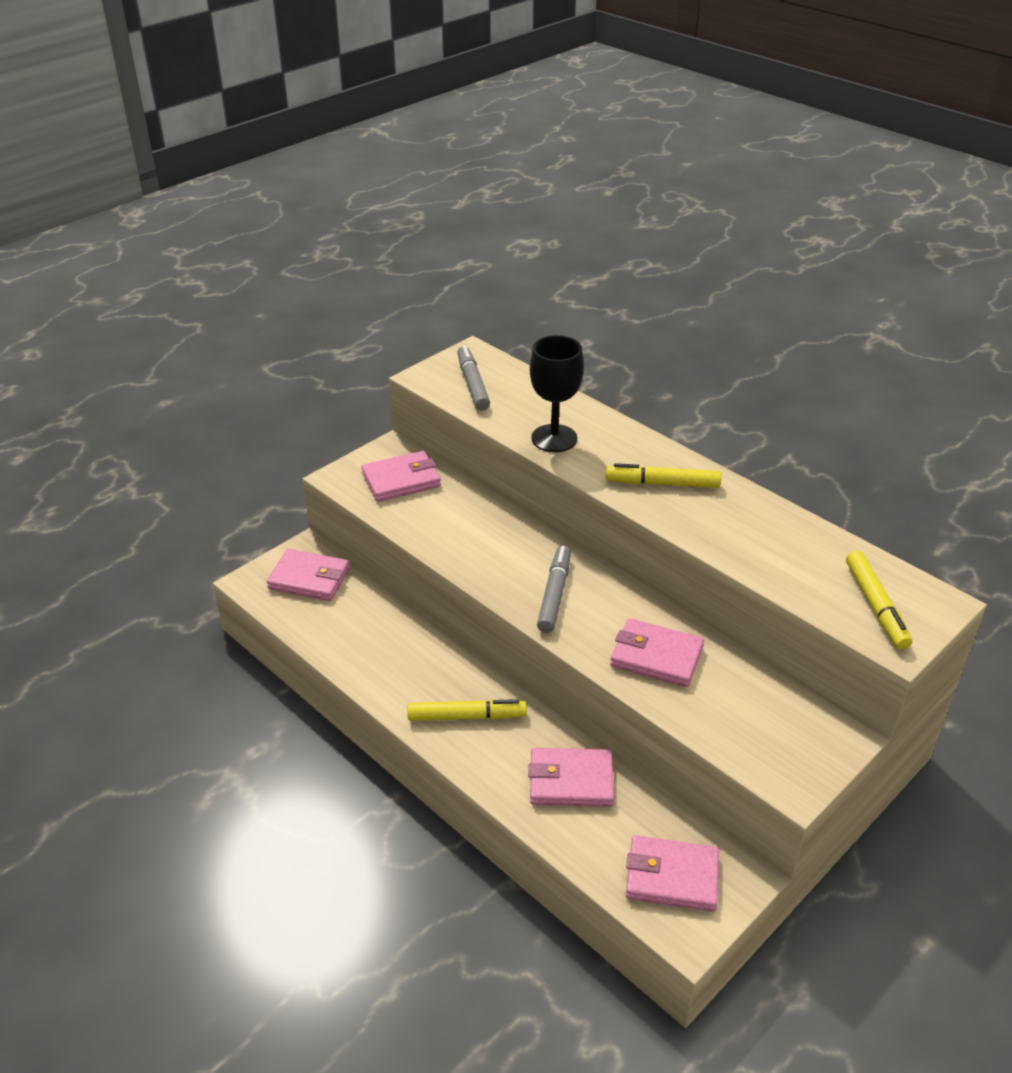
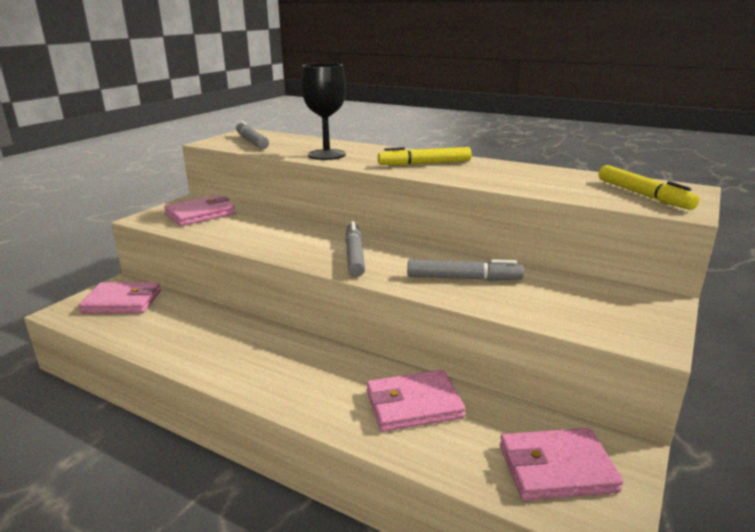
camera: 15 degrees left, 15 degrees down
yellow marker [407,699,527,721] -> none
pink wallet [610,618,704,687] -> grey marker [407,259,524,281]

